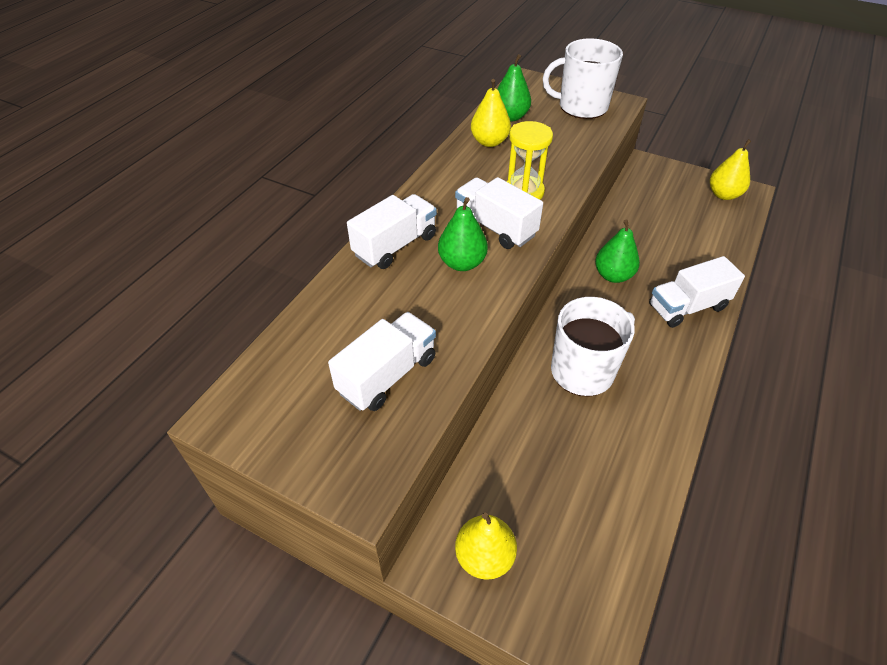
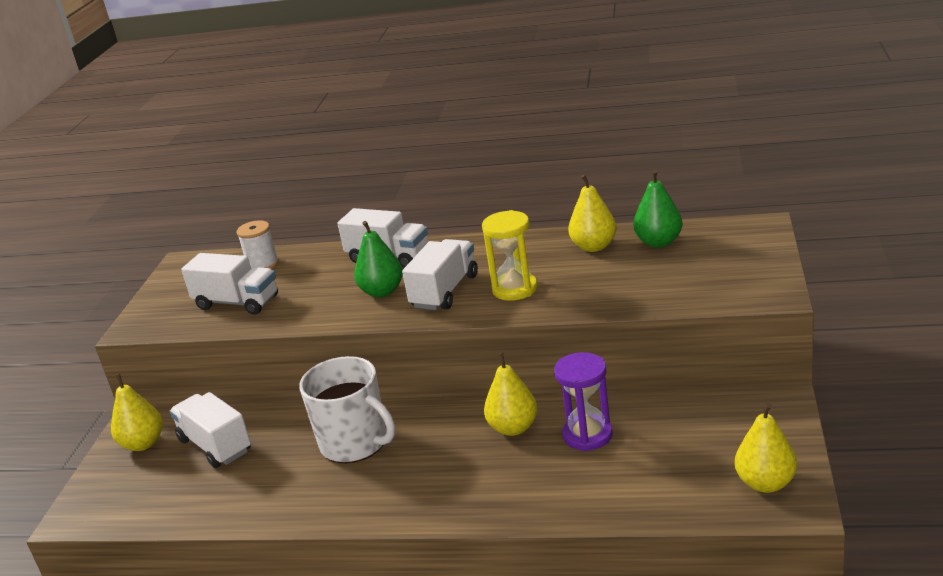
camera: 75 degrees right, 20 degrees down
white mug [543,38,623,119] -> none
green pear [595,220,640,283] -> yellow pear [484,352,537,436]
white truck [649,256,745,328] -> white truck moved to [170,392,251,468]
none -> white spool [237,220,279,269]
none -> purple hourglass [554,352,613,451]

